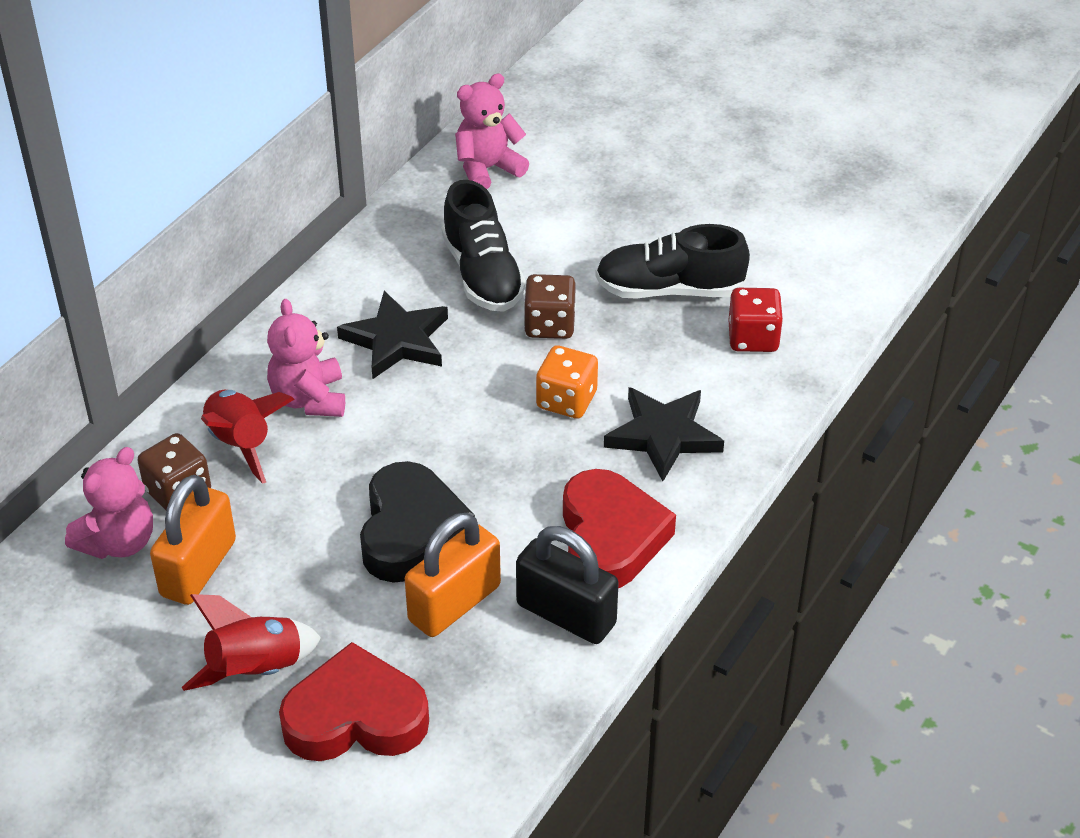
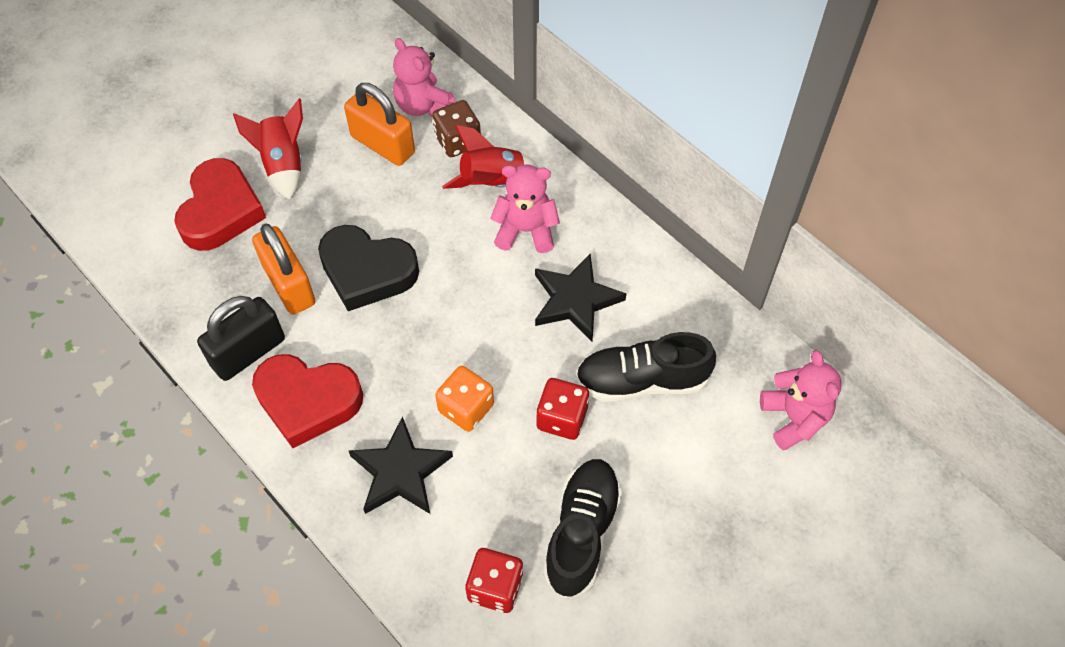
camera: 105 degrees right, 15 degrees up
brown dice [524,274,576,339] -> red dice [536,378,589,440]

